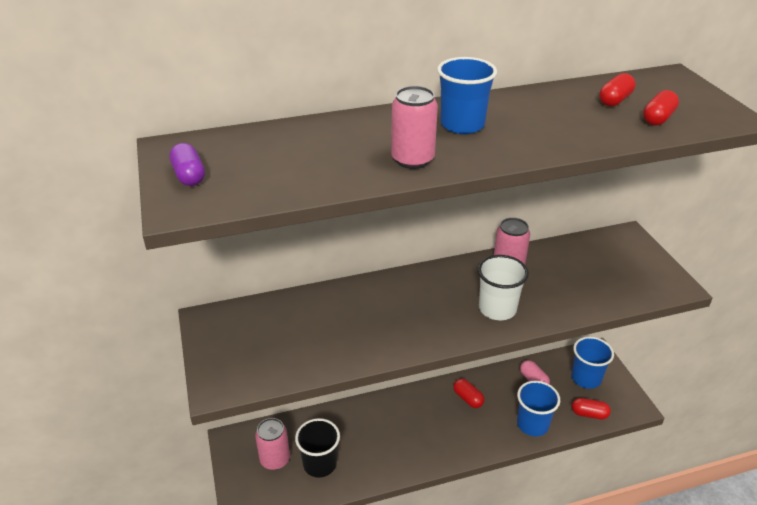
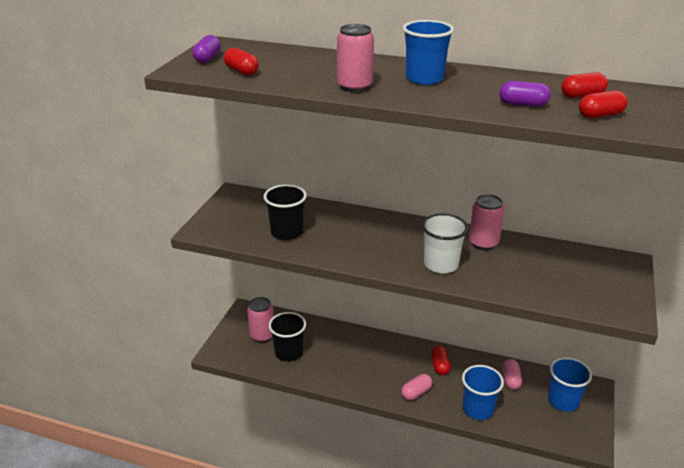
camera: 35 degrees right, 5 degrees down
red capsule [572,398,611,420] -> red capsule moved to [224,48,259,75]
none -> black cup [264,184,307,240]
none -> pink capsule [401,374,432,400]
none -> purple capsule [499,81,550,107]

